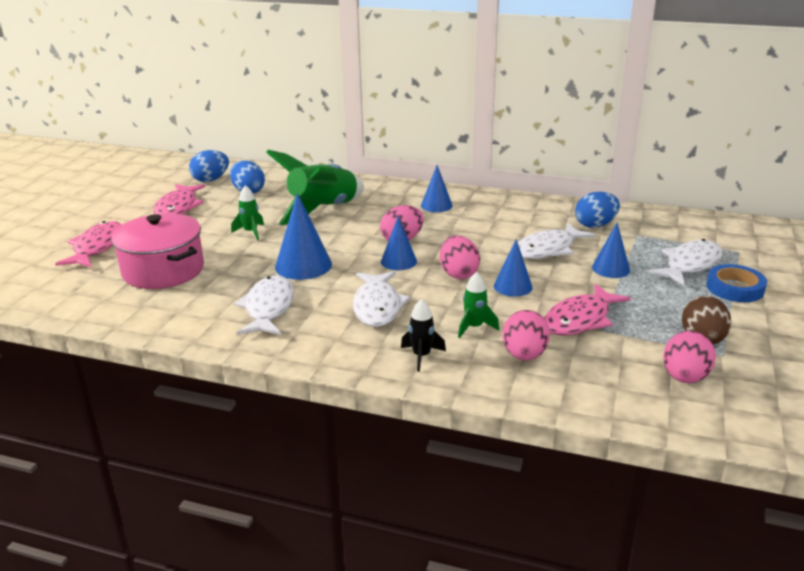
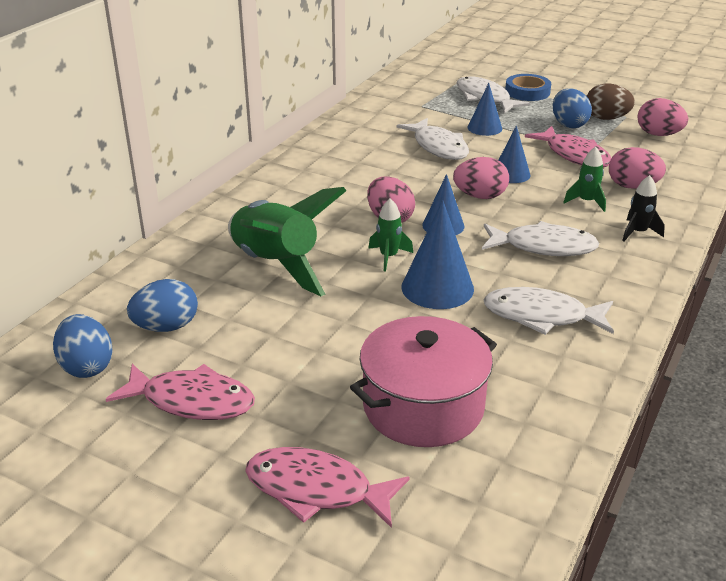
camera: 80 degrees left, 5 degrees up
green rocket [231,185,264,240] -> green rocket moved to [368,198,413,271]
blue cone [421,165,453,212] -> none
blue egg [575,192,620,228] -> blue egg moved to [553,88,592,128]

